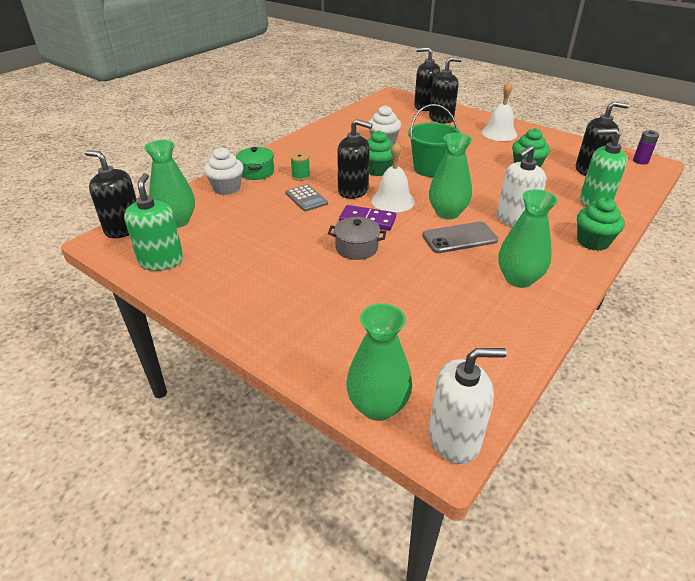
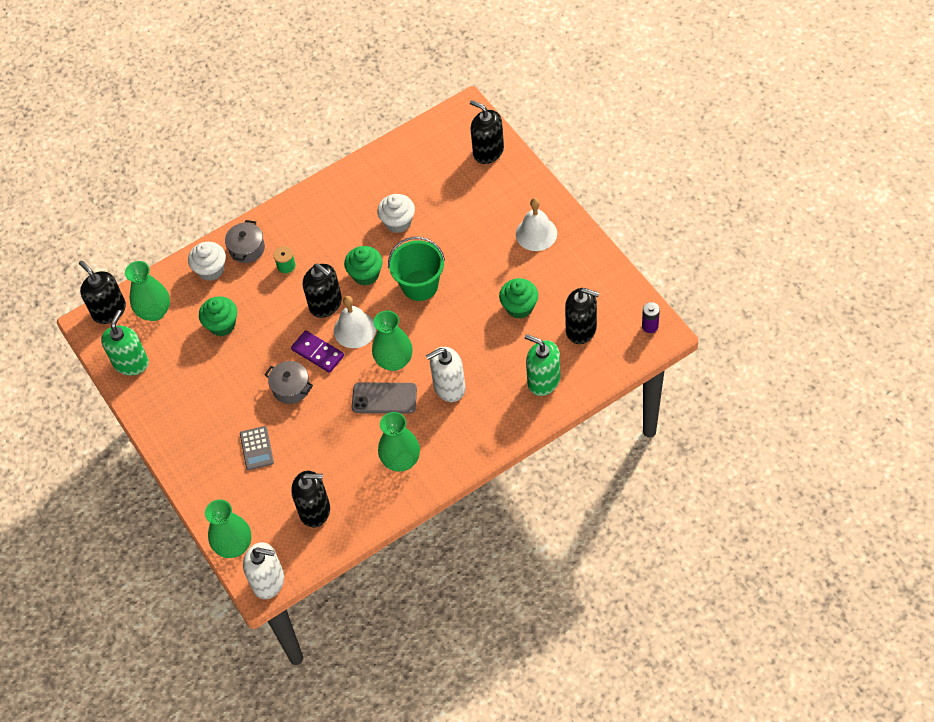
camera: 25 degrees right, 20 degrees up
green pot [236,147,274,180] -> grey pot [225,220,265,263]
grey calculator [286,184,328,211] -> grey calculator moved to [240,426,274,470]
black soap dispenser [429,57,462,123] -> black soap dispenser moved to [291,471,330,528]
green cupcake [577,197,625,251] -> green cupcake moved to [199,296,237,336]

